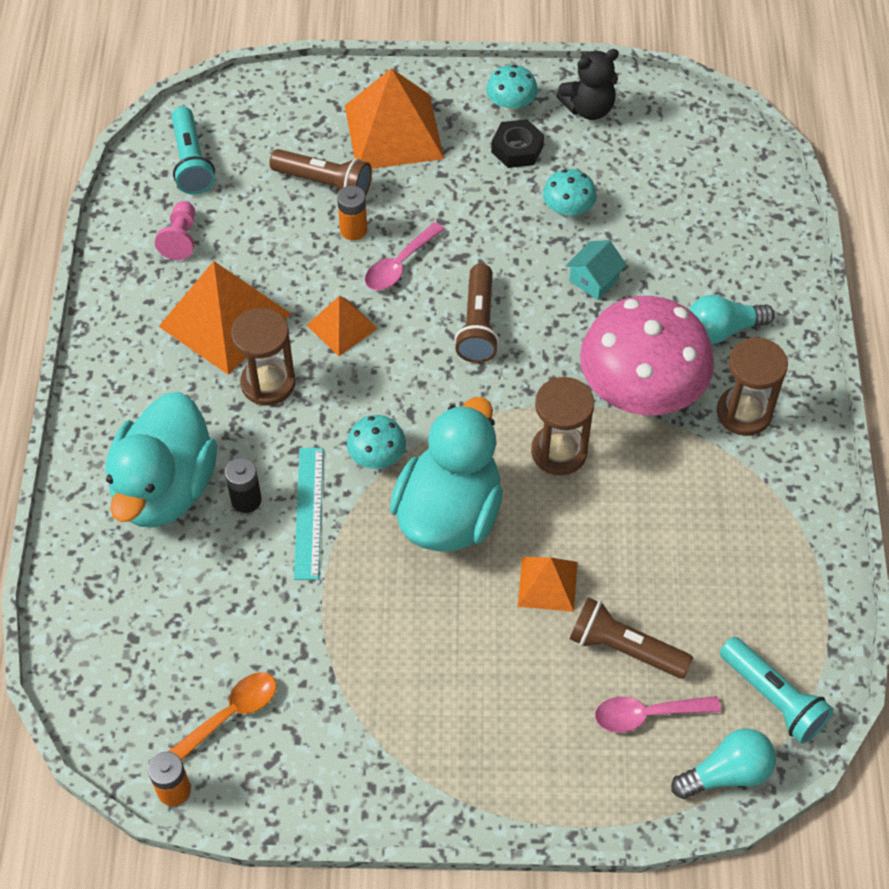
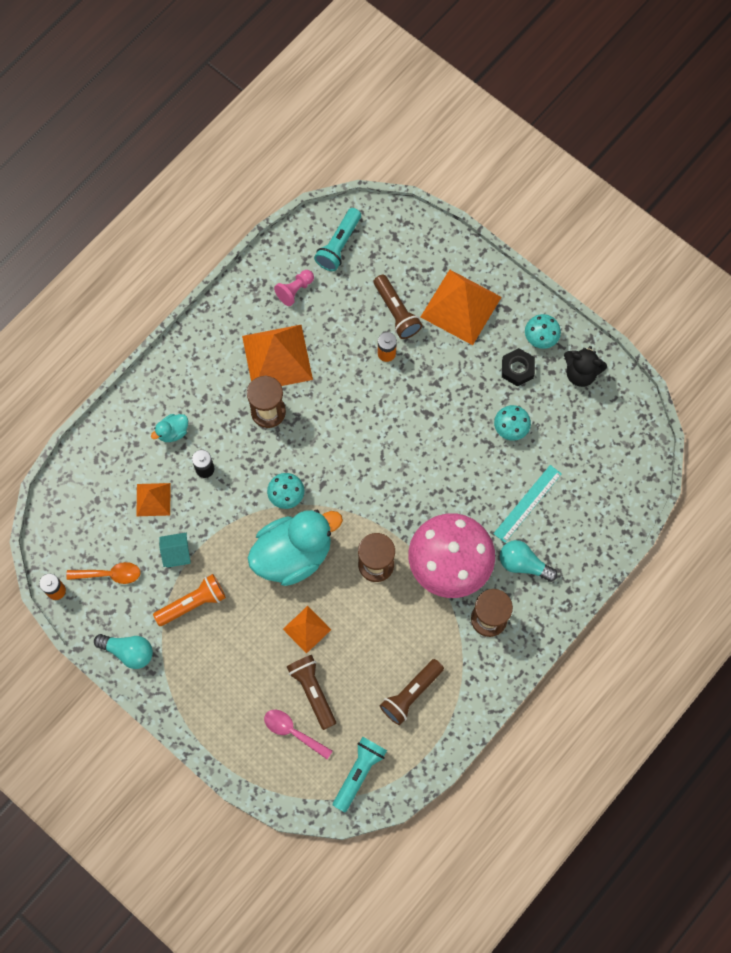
camera: 40 degrees right, 15 degrees up
turquoise duck [105,392,217,527] -> turquoise duck [151,414,188,442], size x0.42
turquoise ruler [294,448,323,580] -> turquoise ruler moved to [493,465,562,543]
orange pyramid [307,296,378,356] -> orange pyramid moved to [136,483,171,516]
pink spoon [365,222,445,290] -> none
brown flashlight [454,264,499,363] -> brown flashlight moved to [380,659,444,725]
turquoise house [566,240,626,300] -> turquoise house moved to [159,533,191,567]
turquoise light bulb [671,728,776,799] -> turquoise light bulb moved to [94,634,153,669]
turquoise flashlight [720,637,834,744] -> turquoise flashlight turned 150 degrees counterclockwise [333,737,387,812]
none -> orange flashlight [153,574,226,626]

